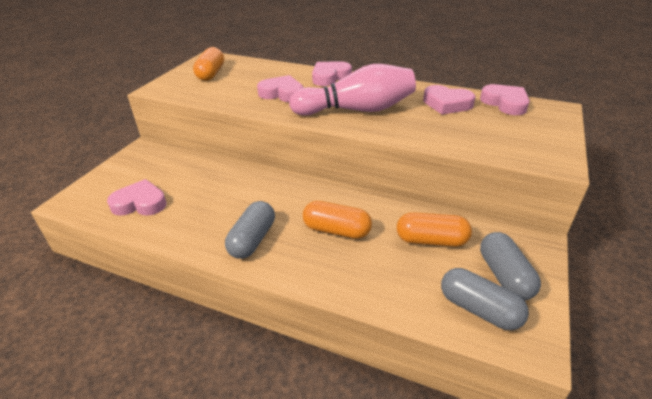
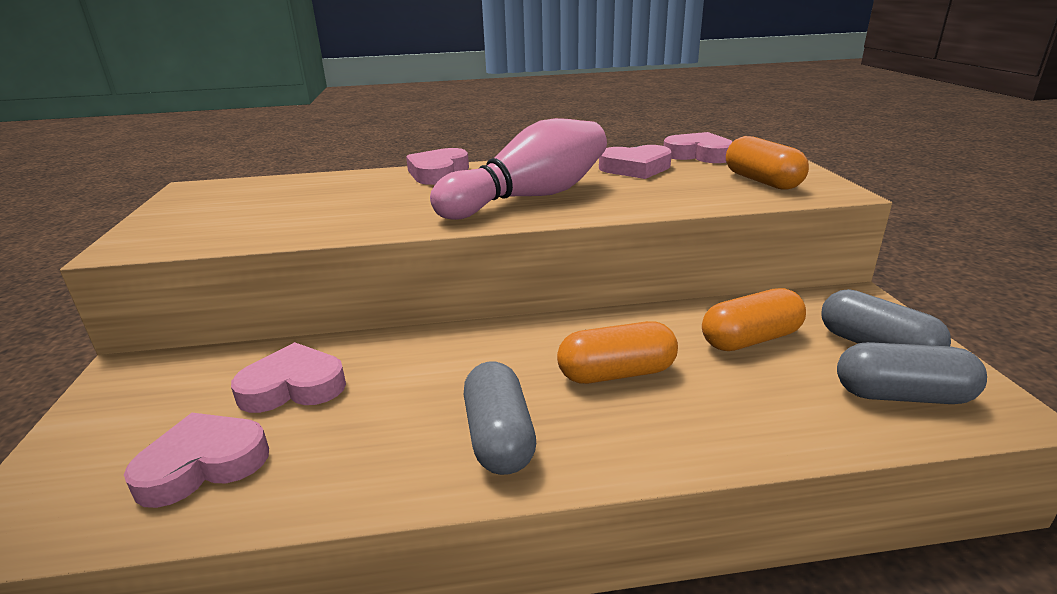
camera: 30 degrees left, 10 degrees down
orange capsule [193,47,224,81] -> orange capsule moved to [726,136,809,190]
pink heart [257,75,303,102] -> pink heart moved to [231,342,346,413]

